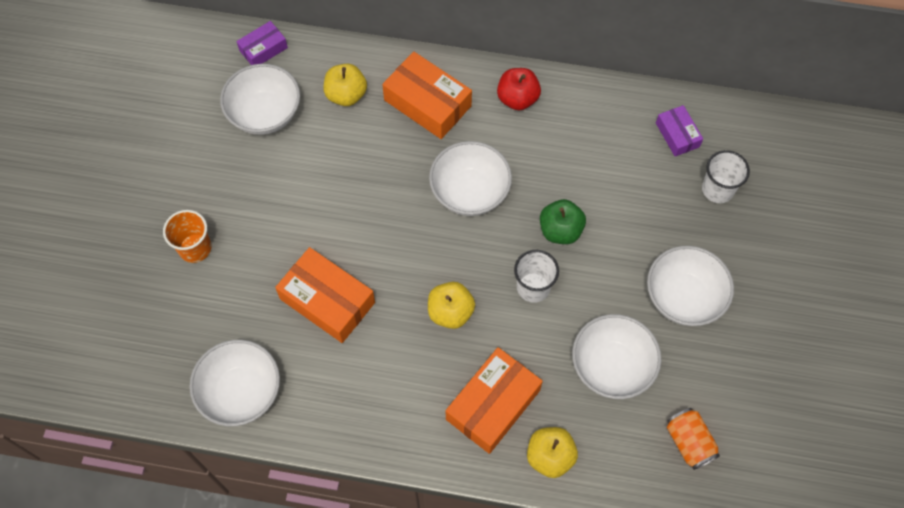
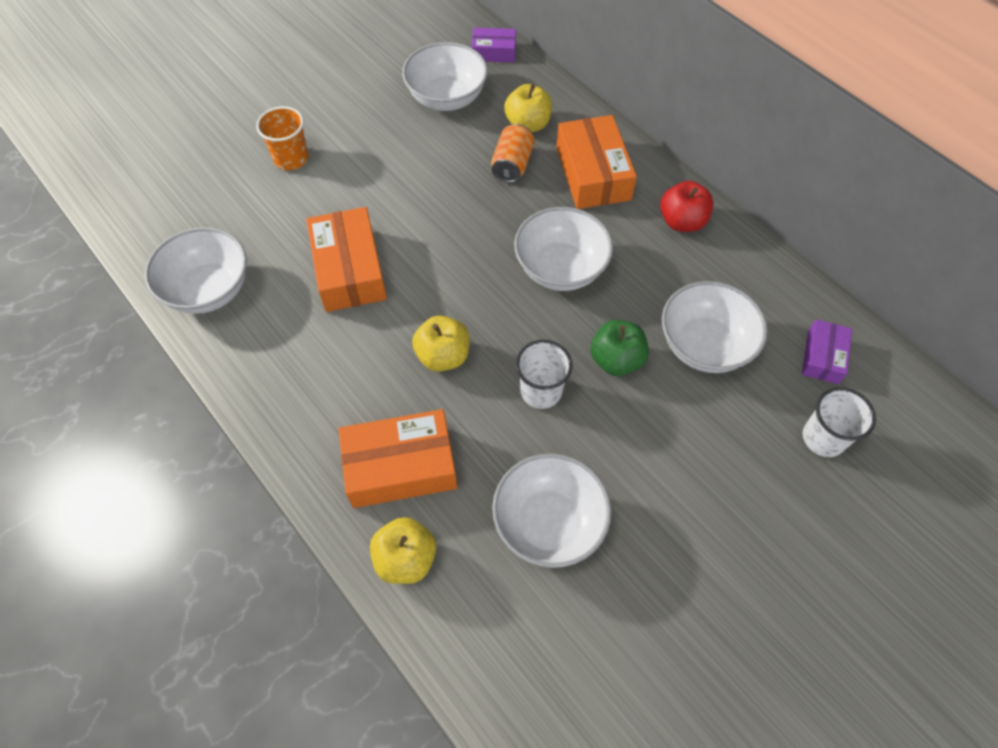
camera: 40 degrees right, 5 degrees down
white bowl [647,246,734,326] -> white bowl moved to [662,281,768,373]
orange can [667,408,720,470] -> orange can moved to [491,124,534,183]

